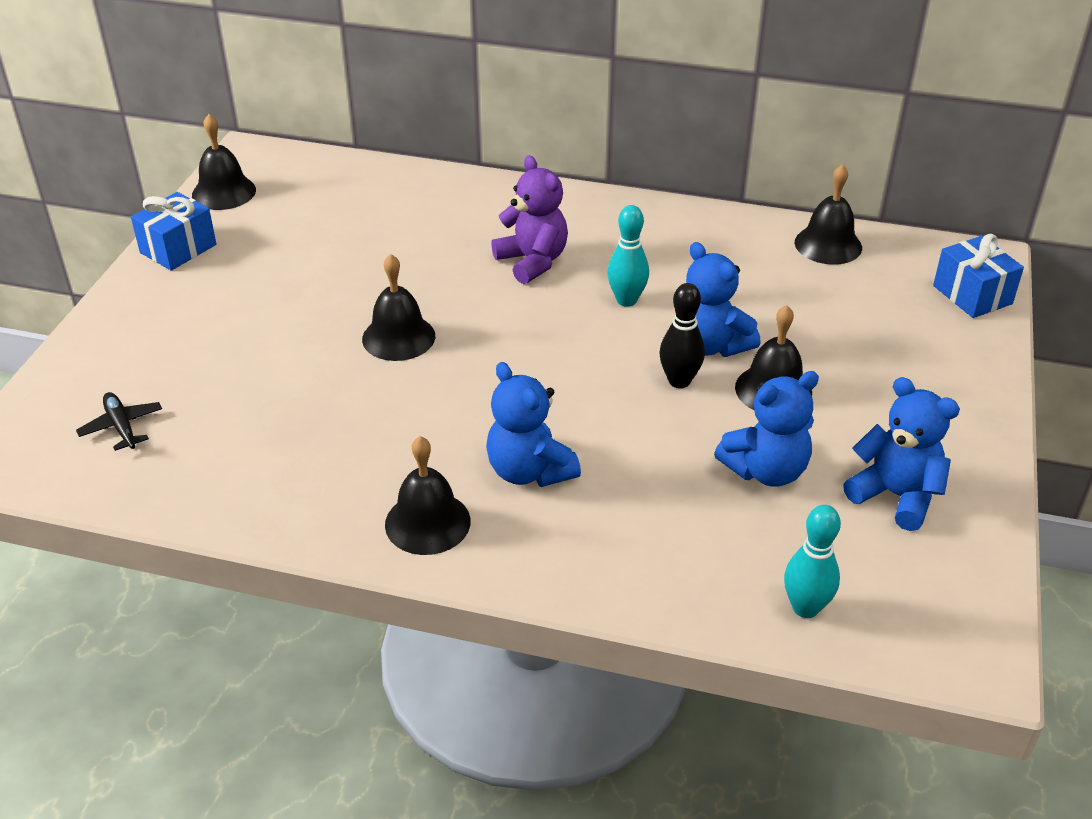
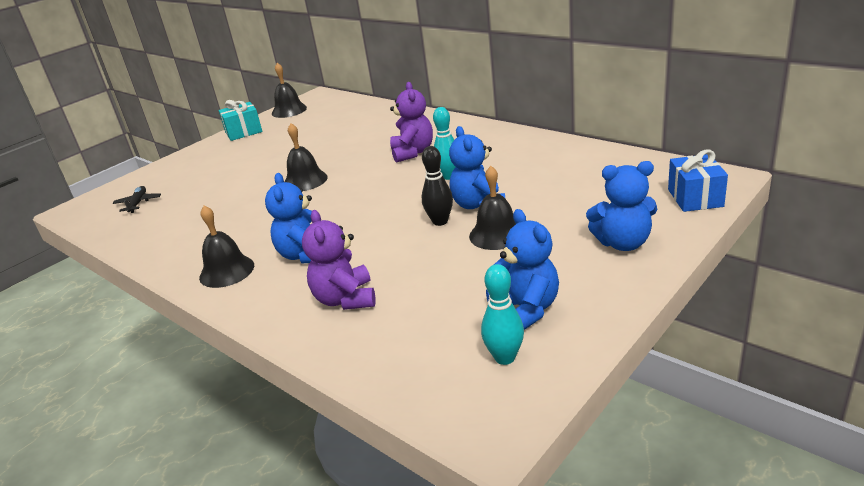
camera: 30 degrees right, 10 degrees down
blue gift [131,192,216,271] -> turquoise gift [219,100,262,141]
blue teddy bear [714,371,819,487] -> blue teddy bear moved to [586,161,657,251]
turquoise bowling pin [784,505,841,618] -> turquoise bowling pin moved to [481,264,524,365]
black bell [795,164,862,265] -> none
none -> purple teddy bear [302,210,376,310]

